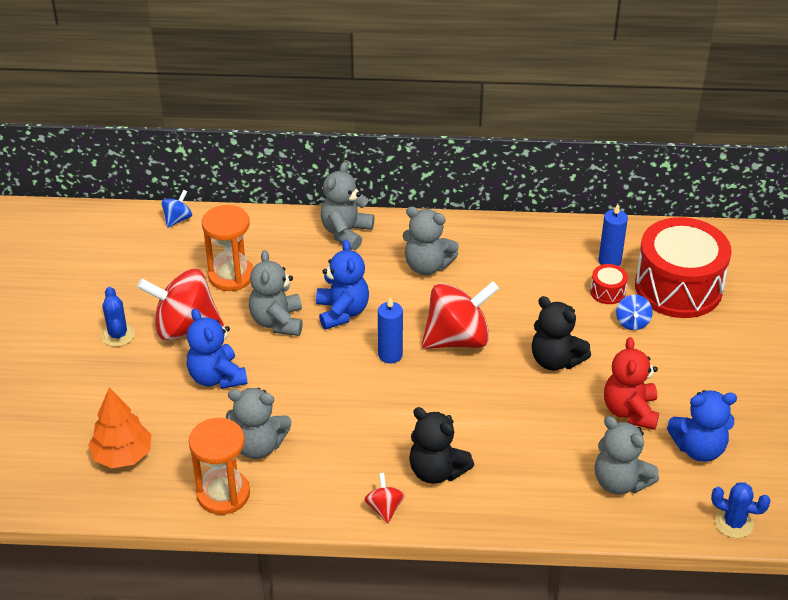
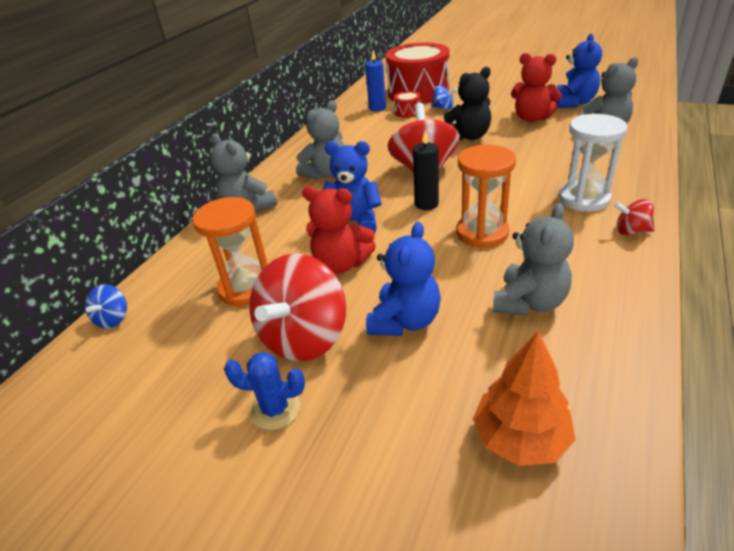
camera: 65 degrees left, 5 degrees down
blue spinning top [161,190,192,228] -> blue spinning top turned 135 degrees counterclockwise [85,284,127,329]
blue teddy bear [187,309,247,389] -> blue teddy bear turned 60 degrees counterclockwise [366,222,441,336]
orange hourglass [189,418,250,515] -> orange hourglass moved to [456,145,516,248]
grey teddy bear [249,250,303,336] -> red teddy bear [302,186,376,274]
blue candle [378,297,403,364] -> black candle [413,130,439,210]
black teddy bear [409,407,474,484] -> white hourglass [559,114,628,212]
blue cactus [711,482,771,538] -> none

